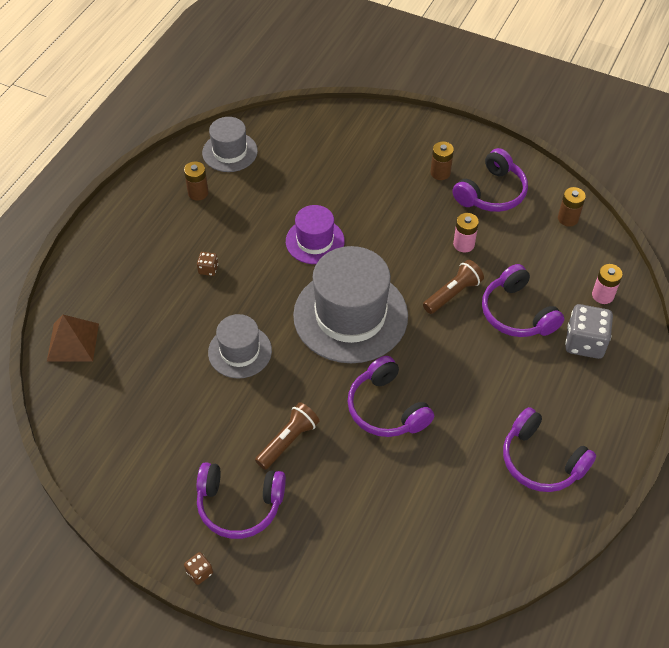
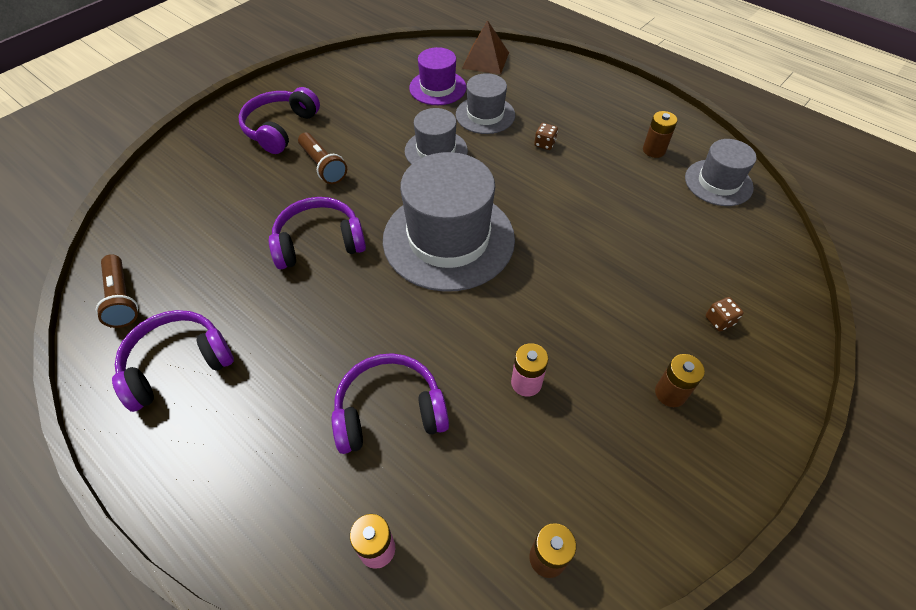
camera: 105 degrees right, 0 degrees up
brown dice [184,552,213,585] -> brown dice moved to [706,297,744,331]
purple hat [286,205,345,264] -> purple hat moved to [409,47,466,105]
brown flashlight [423,260,484,314] -> brown flashlight moved to [96,254,138,328]
purple headphones [452,148,528,212] -> none
grey dice [565,304,613,359] -> none
none -> grey hat [456,73,515,134]

